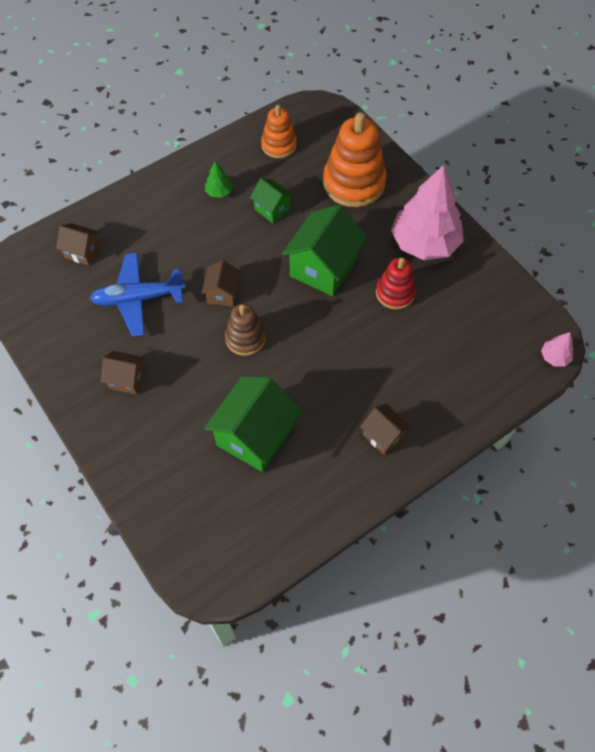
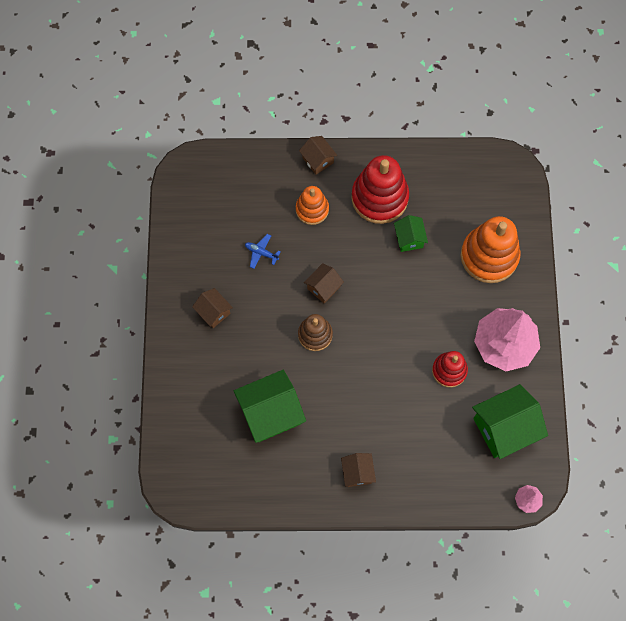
camera: 35 degrees right, 10 degrees up
brown house [56,223,100,265] -> brown house moved to [299,136,337,174]
blue plane [90,253,186,337] -> blue plane [245,234,281,269], size x0.47
green tree [205,161,233,198] -> red stacking toy [352,155,409,224]
orange stacking toy [261,105,297,158] -> orange stacking toy moved to [296,186,329,225]
green house [282,205,367,296] -> green house moved to [472,384,548,459]

